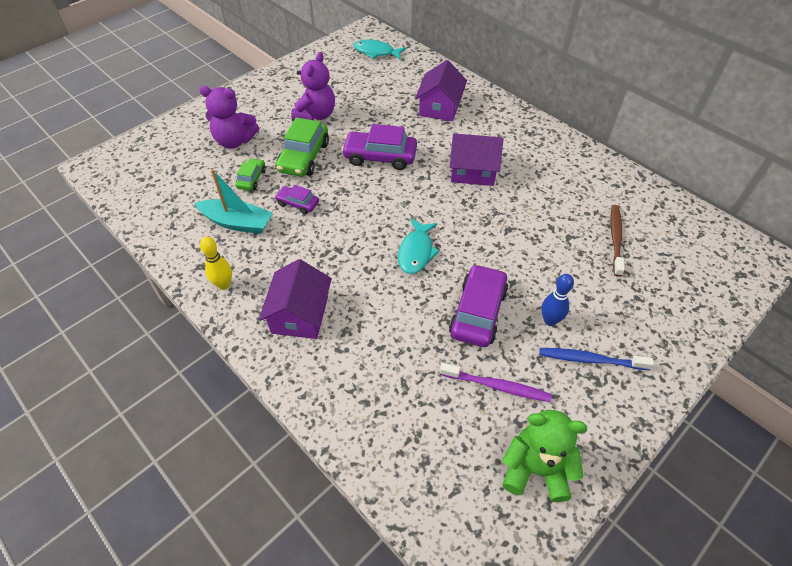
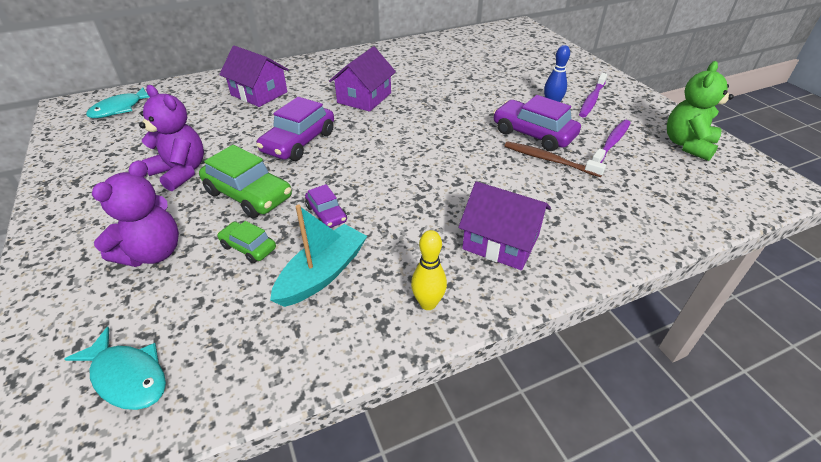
camera: 70 degrees left, 10 degrees down
purple car [275,185,319,214] -> purple car turned 75 degrees counterclockwise [305,184,347,228]
turquoise fish [398,218,440,274] -> turquoise fish moved to [64,327,166,410]
blue toothbrush [539,348,654,370] -> purple toothbrush [579,73,608,118]
brown toothbrush [611,205,625,277] -> brown toothbrush moved to [504,141,606,177]

